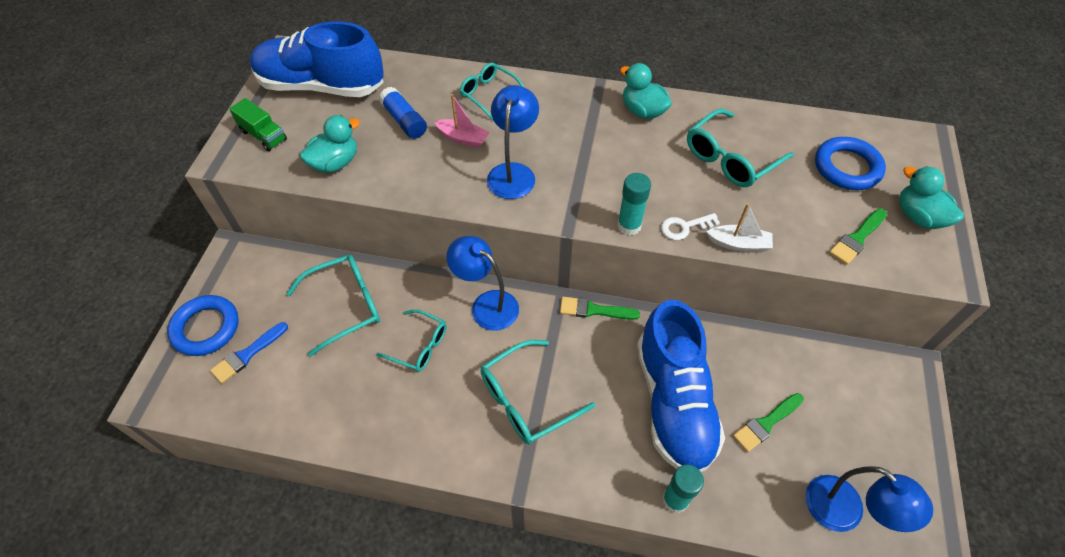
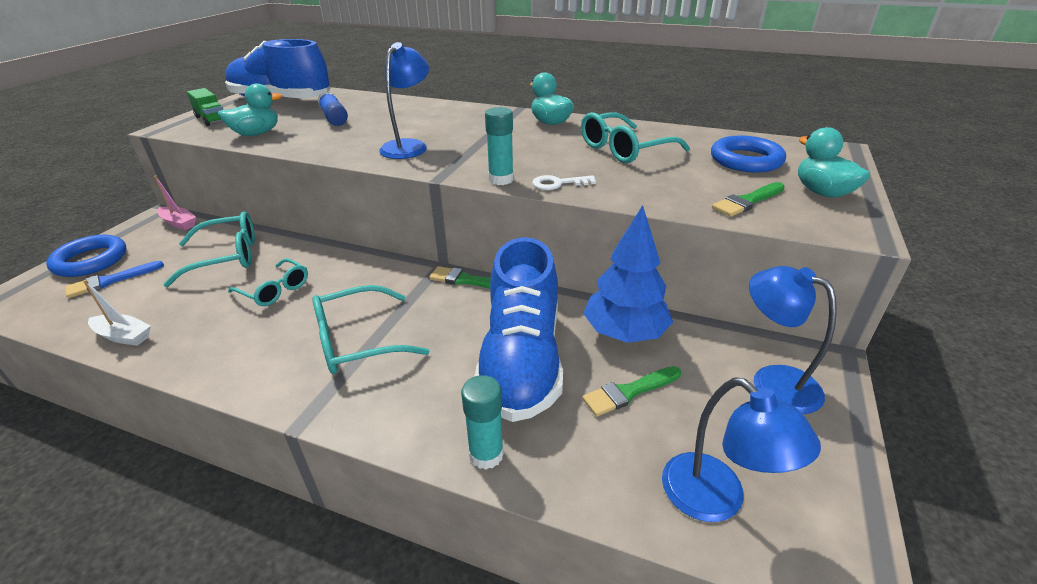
camera: 10 degrees right, 20 degrees down
pink boat [434,94,490,148] -> pink boat moved to [154,176,196,230]
blue lamp [447,236,519,331] -> blue lamp moved to [749,266,837,414]
turquoise glasses [460,63,524,120] -> none
white boat [706,203,773,252] -> white boat moved to [83,280,151,346]
none -> blue tree [583,205,673,343]

